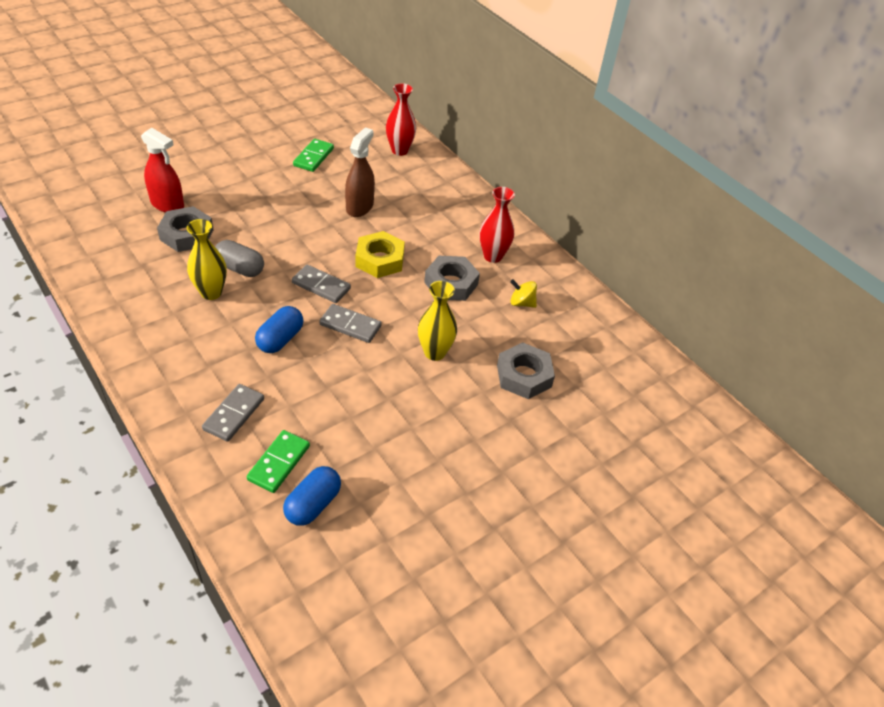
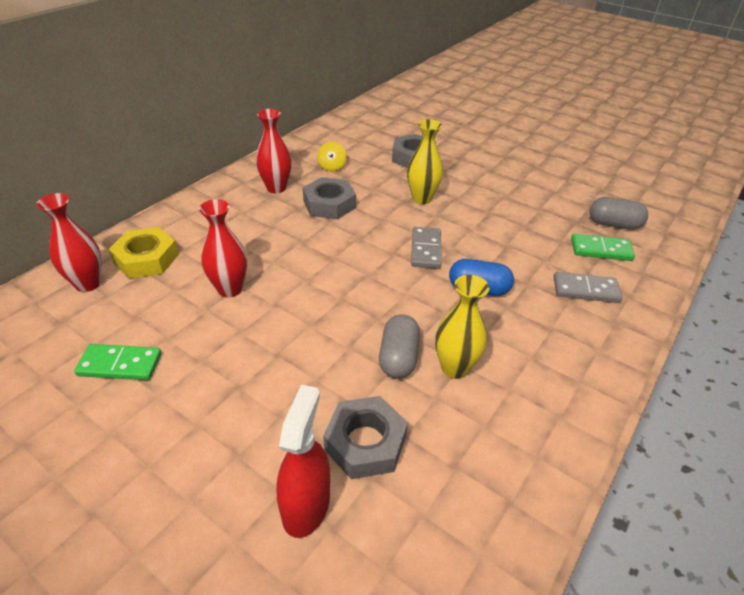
camera: 105 degrees left, 5 degrees down
blue capsule [283,466,341,526] -> grey capsule [589,197,648,230]
grey domino [292,264,351,303] -> none
brown spray bottle [345,127,375,217] -> red vase [199,199,247,297]
yellow nut [356,231,405,278] -> yellow nut moved to [109,227,179,279]

